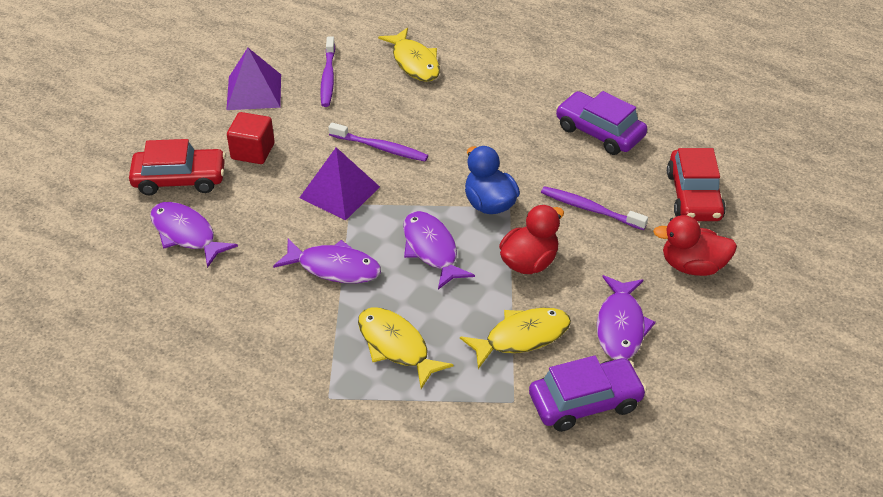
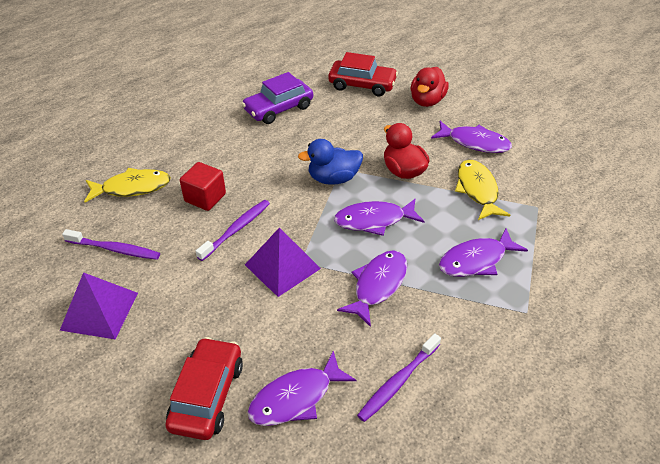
camera: 75 degrees left, 0 degrees up
red cube [227,112,275,164] -> red cube moved to [180,162,226,211]
yellow fish [358,308,454,389] -> purple fish [439,228,528,277]
purple car [529,355,647,432] -> none
purple toothbrush [541,186,648,230] -> purple toothbrush moved to [357,333,441,422]

